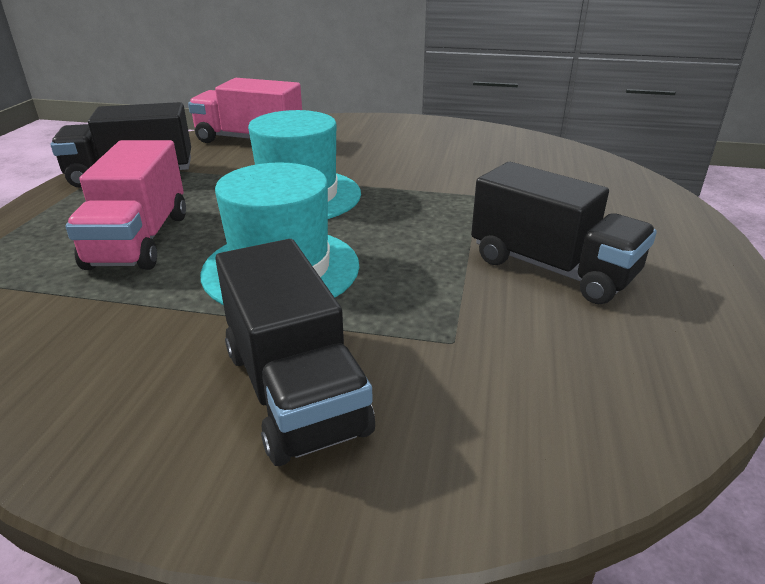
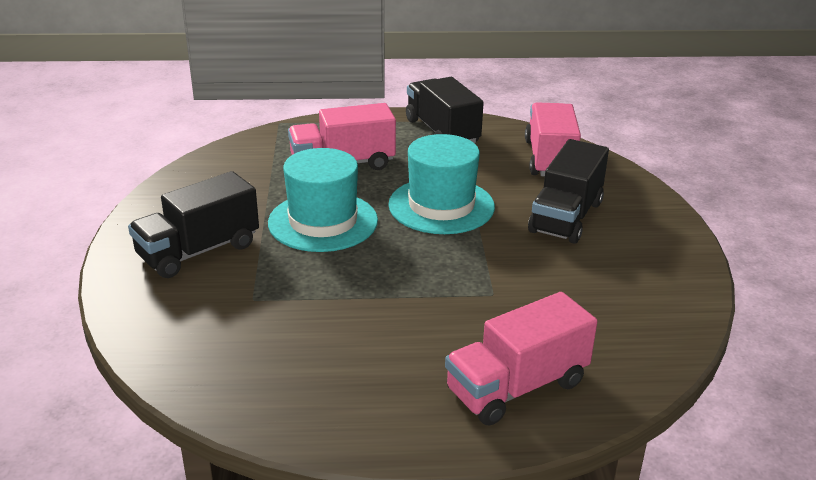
camera: 75 degrees right, 0 degrees up
black truck [471,162,657,304] -> black truck moved to [528,139,609,244]
none -> pink truck [445,292,598,426]

